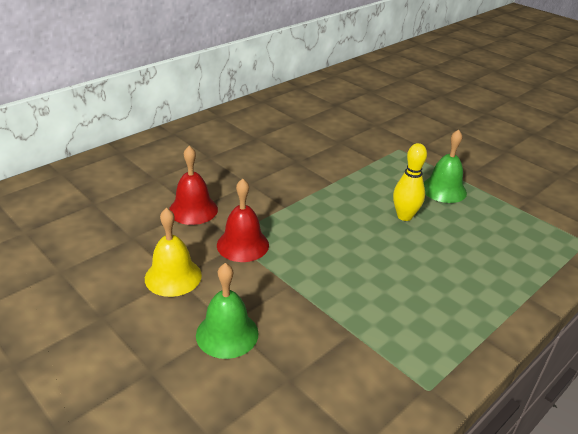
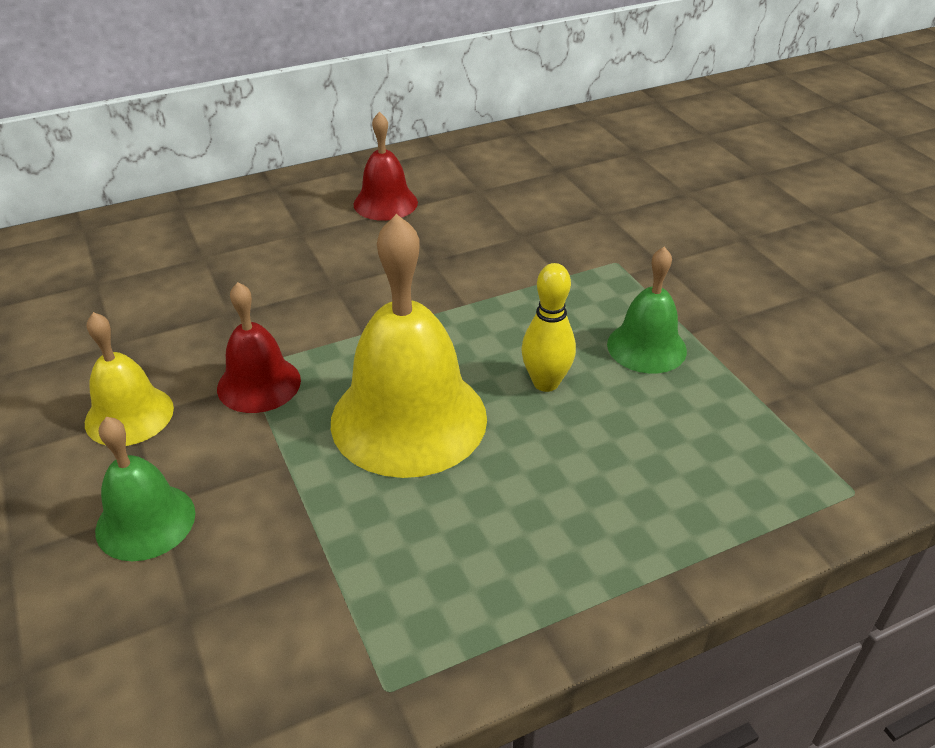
camera: 20 degrees right, 5 degrees up
red bell [169,146,218,225] -> red bell moved to [353,112,418,221]
none -> yellow bell [331,214,487,478]

